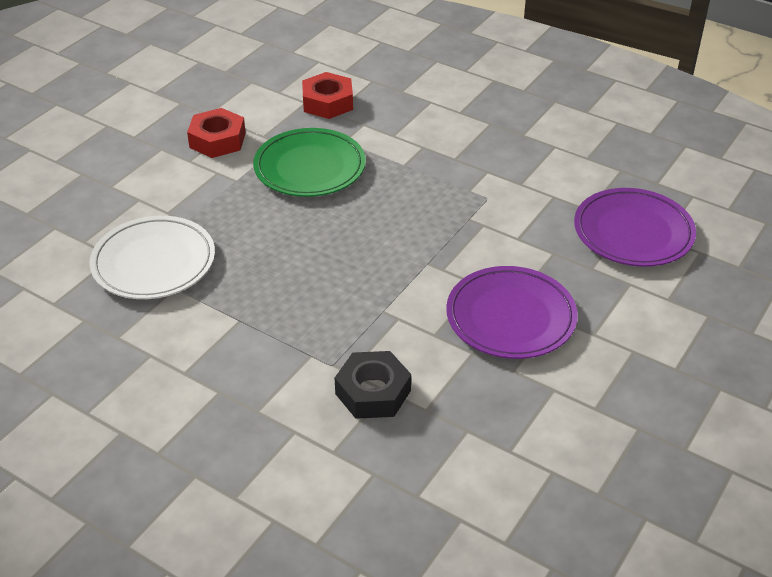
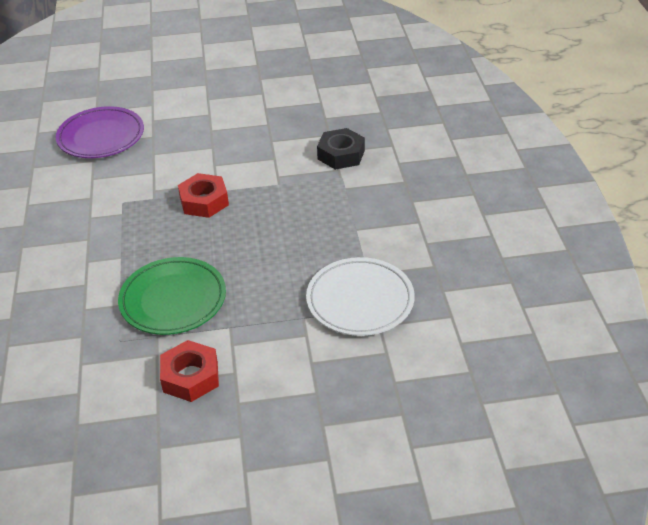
camera: 130 degrees left, 0 degrees up
red nut [302,72,353,119] -> red nut moved to [178,173,229,218]
purple plate [446,266,578,359] -> none

